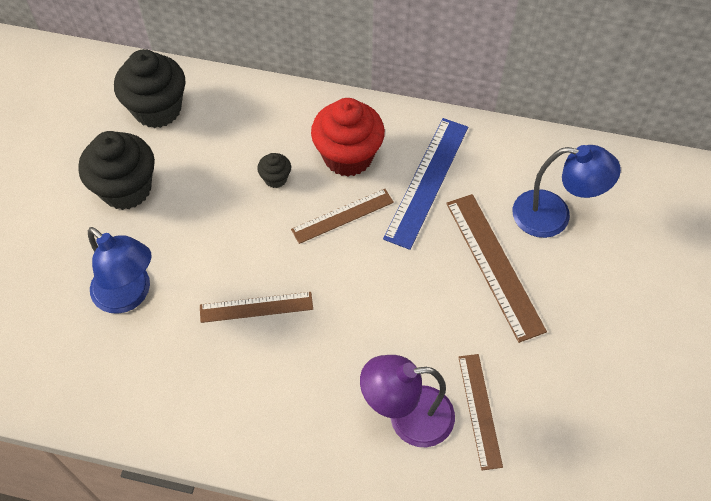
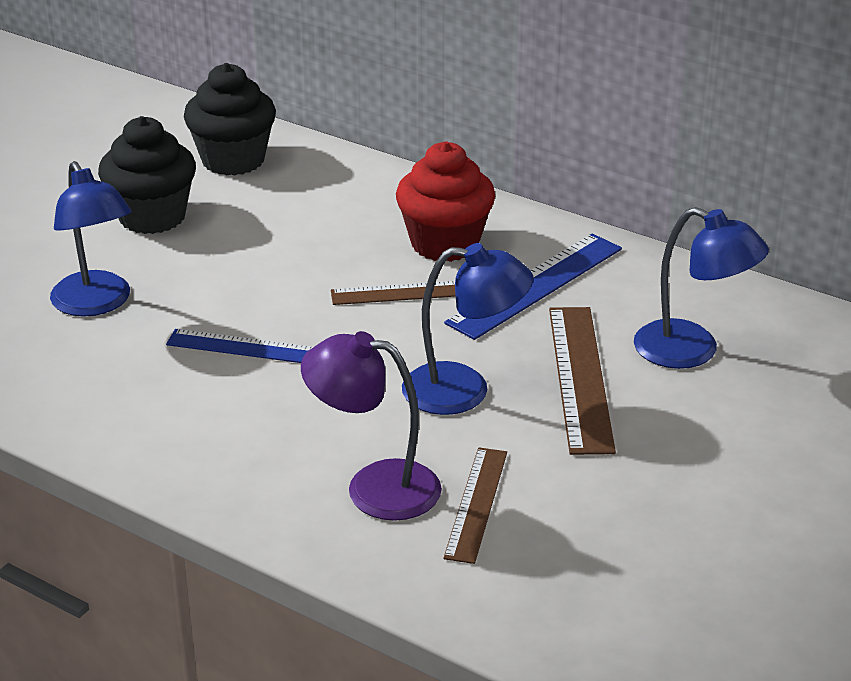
camera: 20 degrees right, 25 degrees down
brown ruler [200,292,313,323] -> blue ruler [166,329,313,363]
black cupcake [257,153,291,188] -> none
none -> blue lamp [402,243,533,415]

